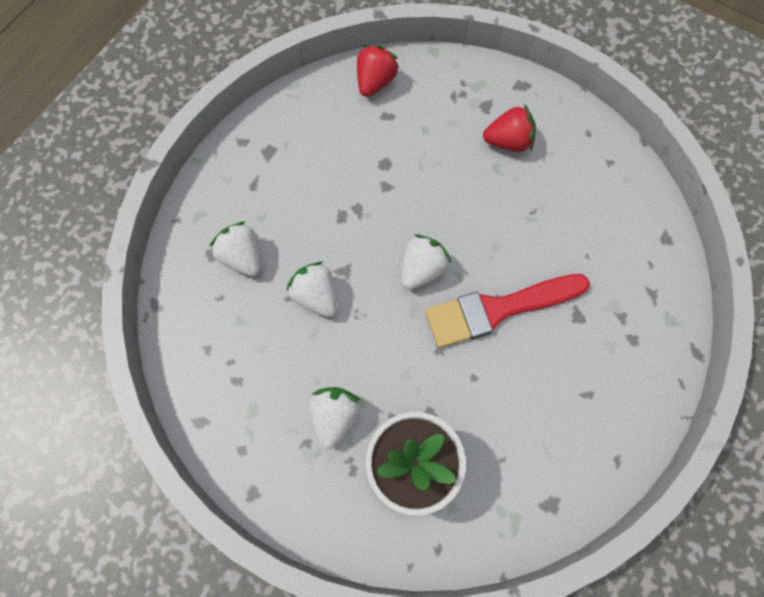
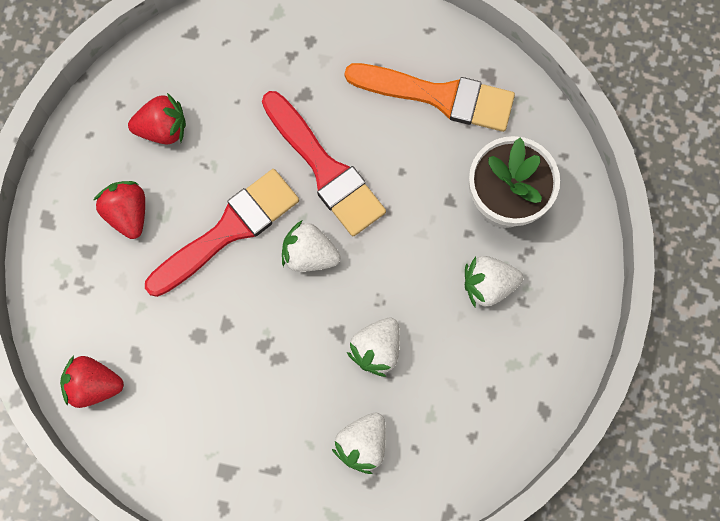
camera: 110 degrees left, 5 degrees up
none -> red strawberry [128,93,186,144]
none -> red brush [145,169,299,297]
none -> orange brush [345,63,515,132]

